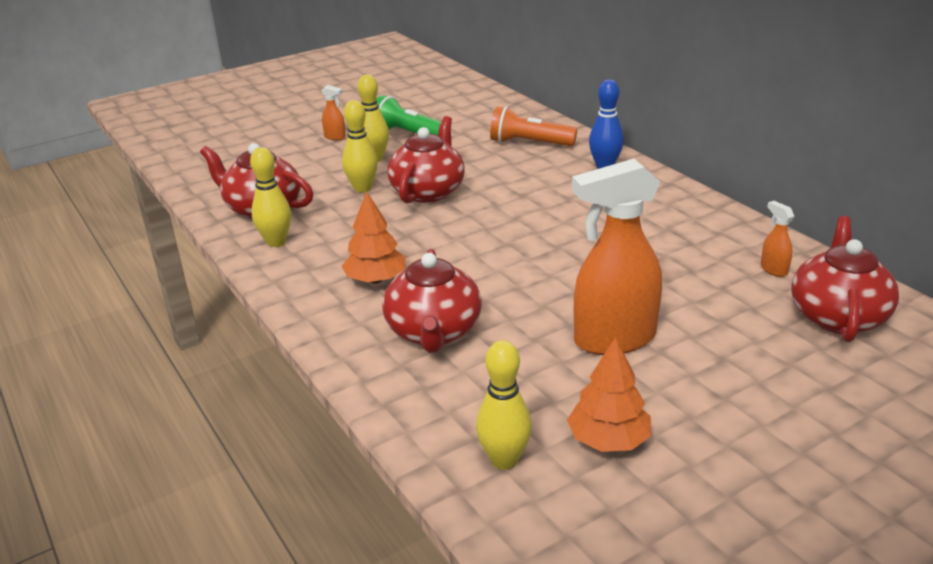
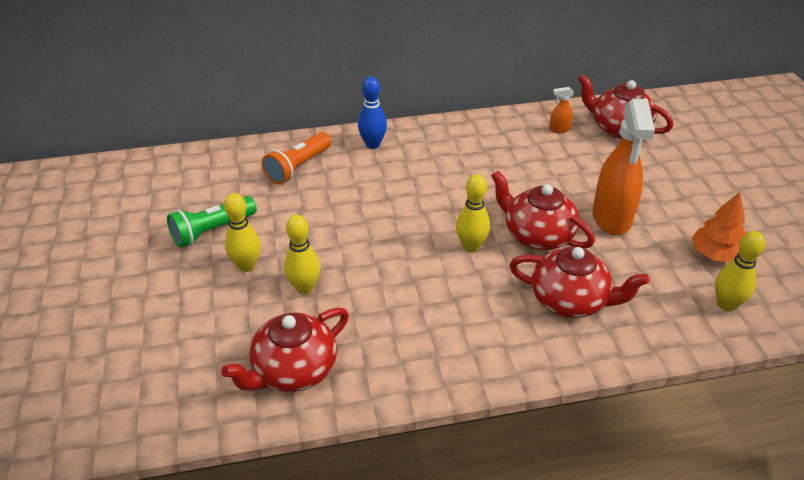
camera: 70 degrees left, 10 degrees up
yellow bowling pin [250,147,291,247] -> yellow bowling pin moved to [456,174,490,252]
orange spray bottle [321,85,346,140] -> none
orange tree [341,191,406,283] -> none
red teapot [387,116,465,203] -> red teapot moved to [491,171,595,250]

